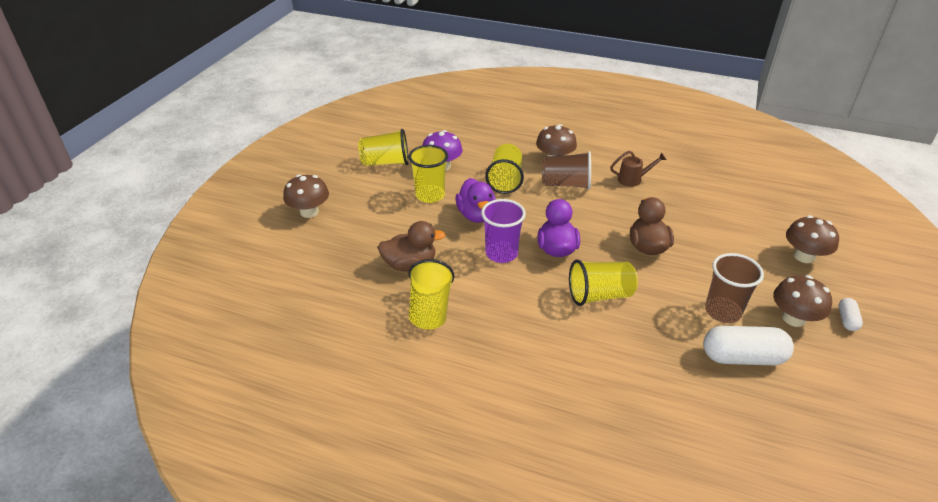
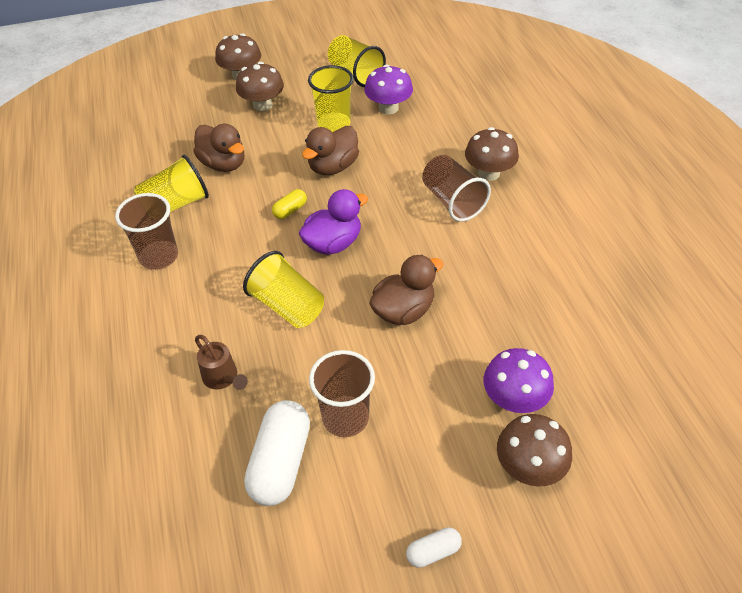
camera: 55 degrees right, 10 degrees up
purple duck [455,178,496,223] -> brown duck [302,126,359,175]
purple cup [481,199,526,263] -> yellow capsule [272,189,307,219]
yellow cup [485,144,524,194] -> none
brown watering can [610,151,666,187] -> brown watering can moved to [195,335,248,390]
white capsule [703,326,794,365] -> white capsule turned 45 degrees clockwise [244,400,310,506]
brown mushroom [773,275,832,327] -> brown mushroom moved to [236,62,284,111]
none -> brown cup [115,193,178,270]
none -> purple mushroom [484,348,554,413]

